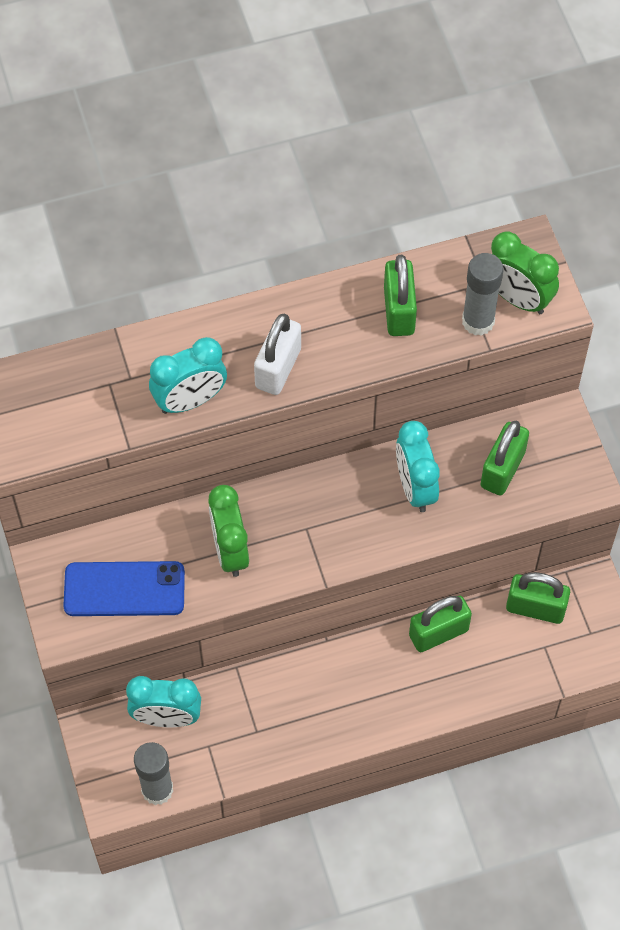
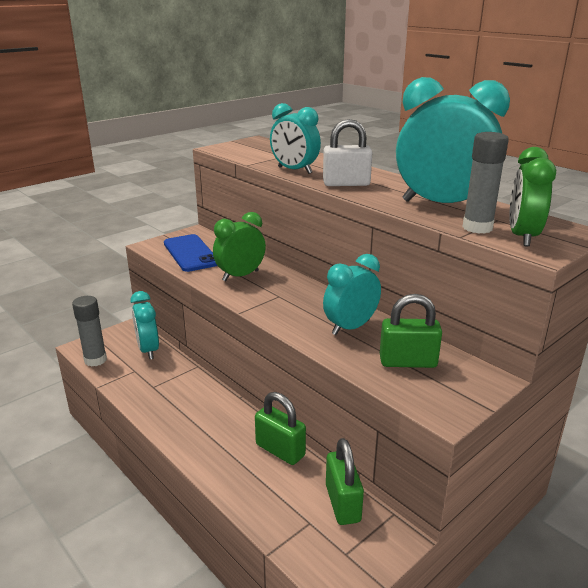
camera: 65 degrees right, 35 degrees down
green padlock [384,255,417,336] -> turquoise clock [396,77,510,203]

